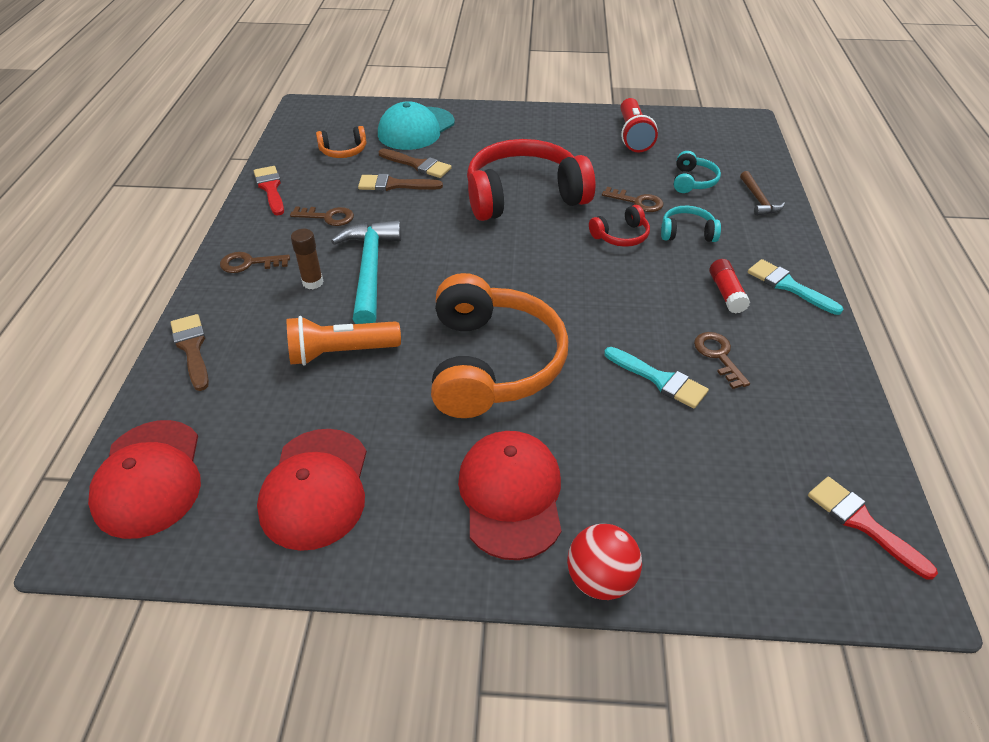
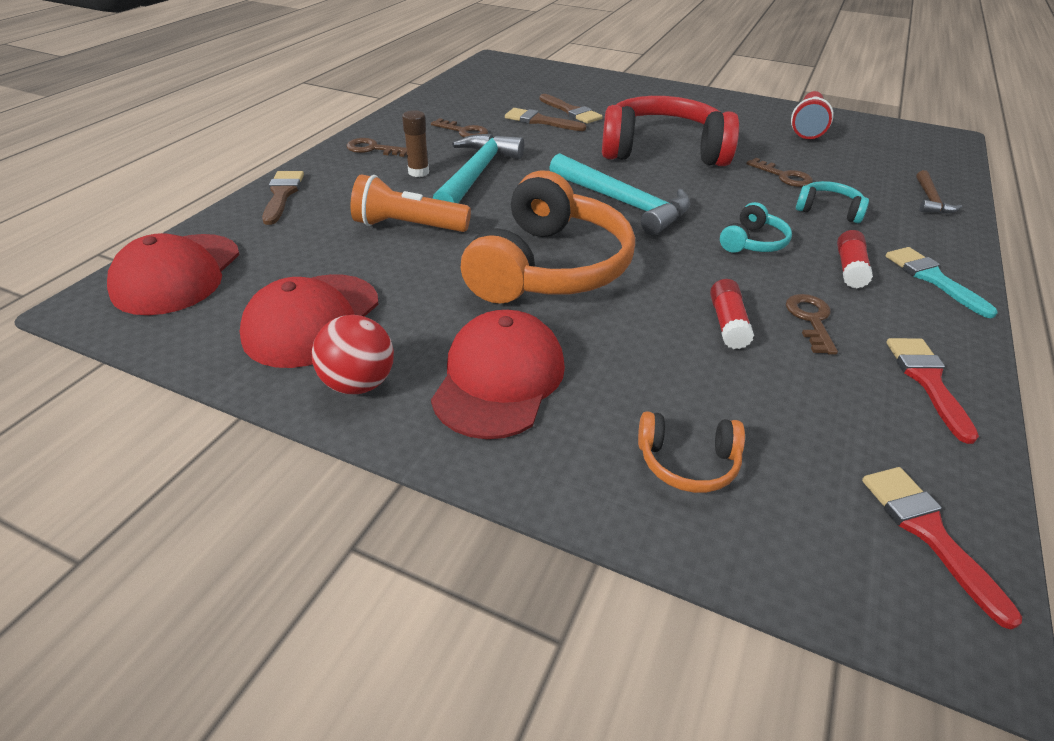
camera: 20 degrees right, 5 degrees down
red brush [254,166,284,216] -> red brush moved to [886,338,979,444]
orange headphones [316,126,367,158] -> orange headphones moved to [638,411,745,493]
turquoise cap [378,101,455,150] -> none
red ball [567,524,642,600] -> red ball moved to [312,315,394,394]
red headphones [589,205,650,247] -> none
turquoise brush [604,347,709,409] -> red glue stick [710,279,754,349]
turquoise headphones [674,151,721,193] -> turquoise headphones moved to [720,202,792,253]
none -> turquoise hammer [549,153,691,235]

